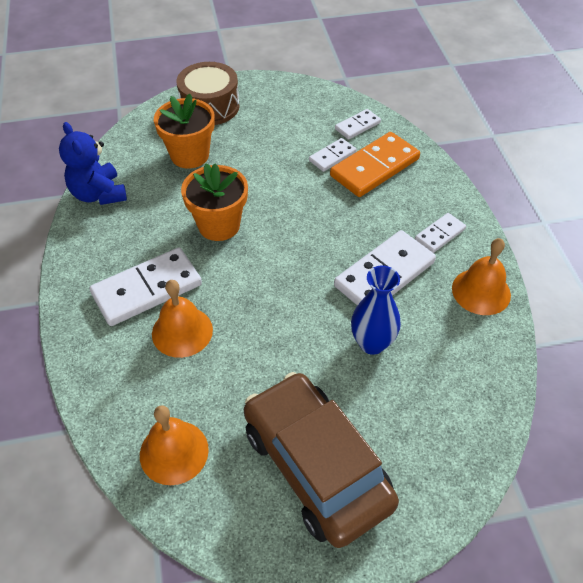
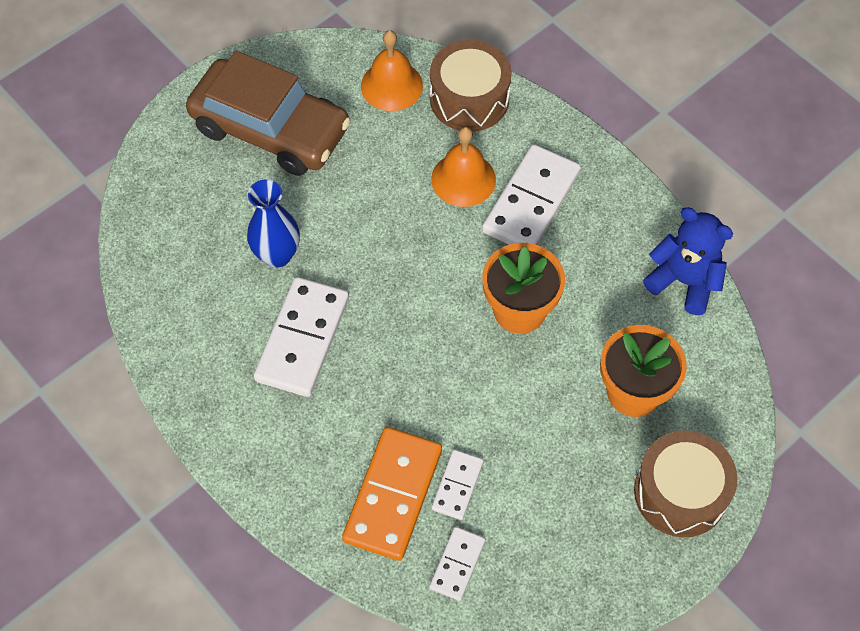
camera: 150 degrees right, 10 degrees up
white domino [415,213,466,253] -> none
orange bell [452,238,511,315] -> none
none -> brown drum [430,40,512,132]

